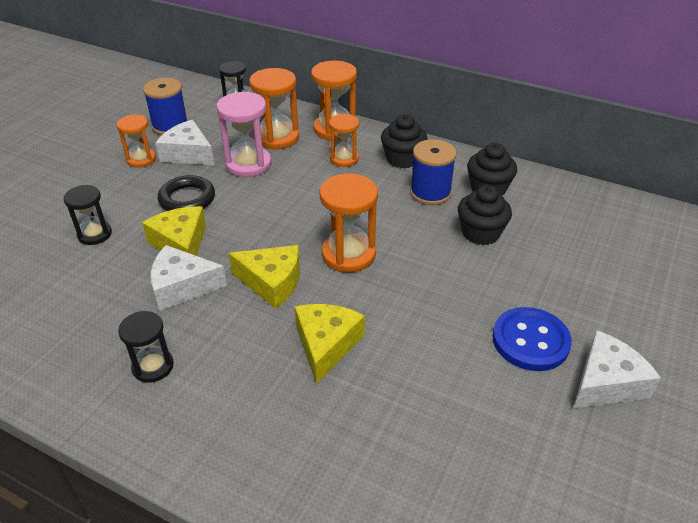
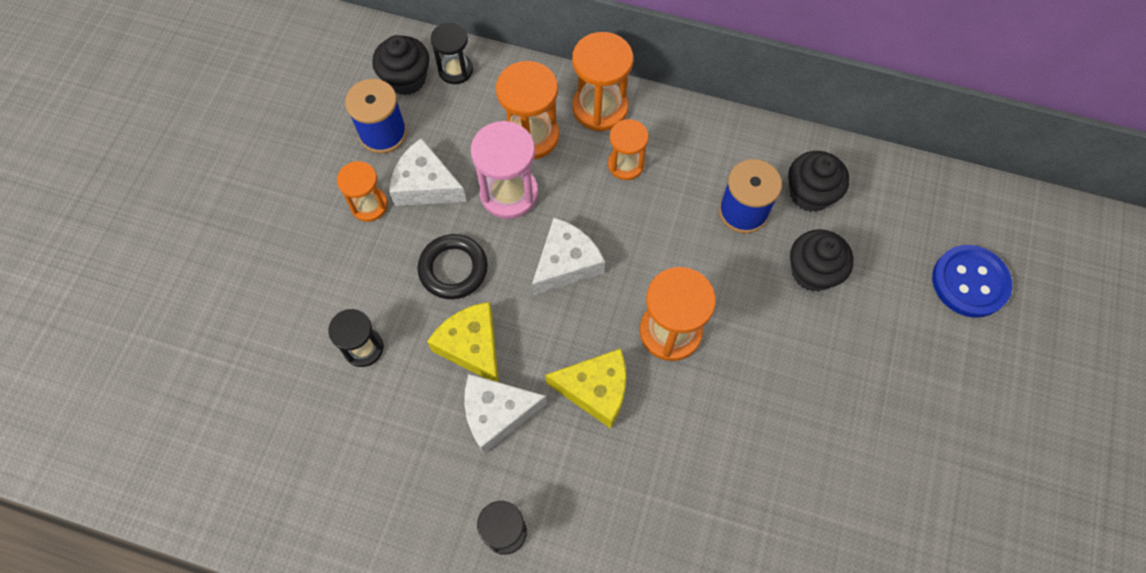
camera: 10 degrees left, 25 degrees up
yellow cheese [295,304,365,384] -> none
black cupcake [381,114,428,168] -> black cupcake moved to [372,35,430,95]
blue button [493,307,572,371] -> blue button moved to [932,245,1012,318]
white cheese [573,330,661,408] -> white cheese moved to [532,218,605,296]

